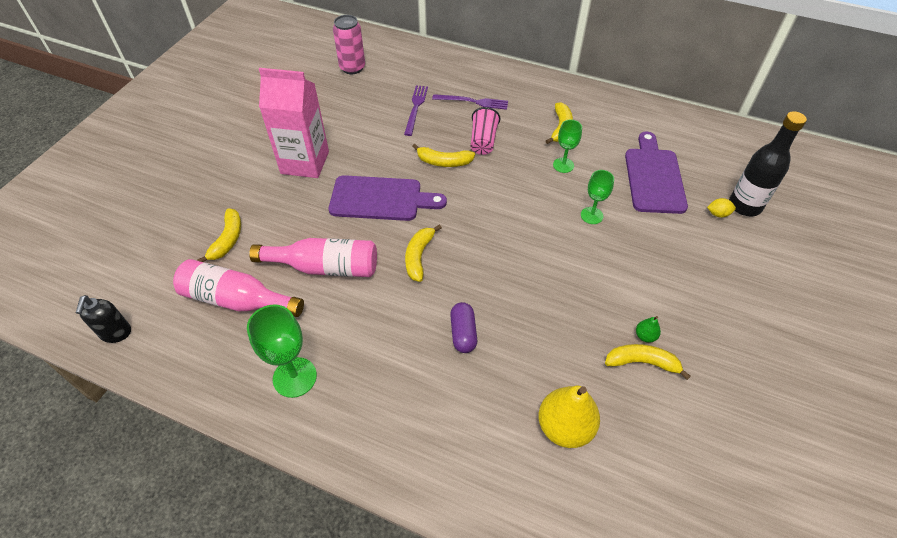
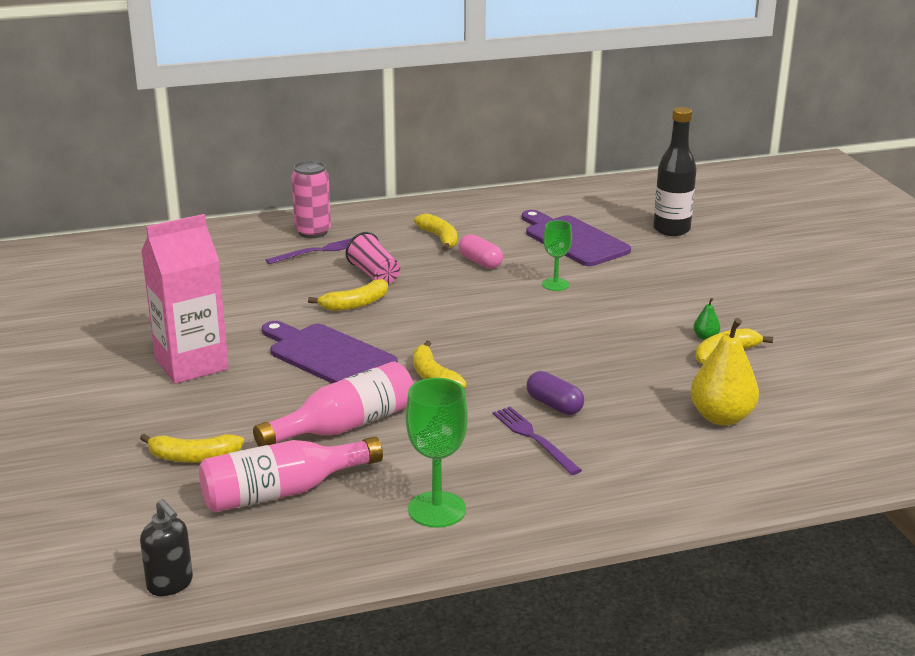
camera: 40 degrees left, 25 degrees down
yellow banana [197,208,241,262] -> yellow banana turned 120 degrees clockwise [140,434,244,463]
purple cutting board [329,175,447,221] -> purple cutting board turned 105 degrees counterclockwise [262,321,398,383]
pink can [333,15,365,75] -> pink can moved to [292,161,331,238]
purple fork [404,85,428,136] -> purple fork moved to [493,407,582,475]
green goblet [553,120,582,173] -> pink capsule [459,234,503,269]
yellow lemon [707,198,736,218] -> none

